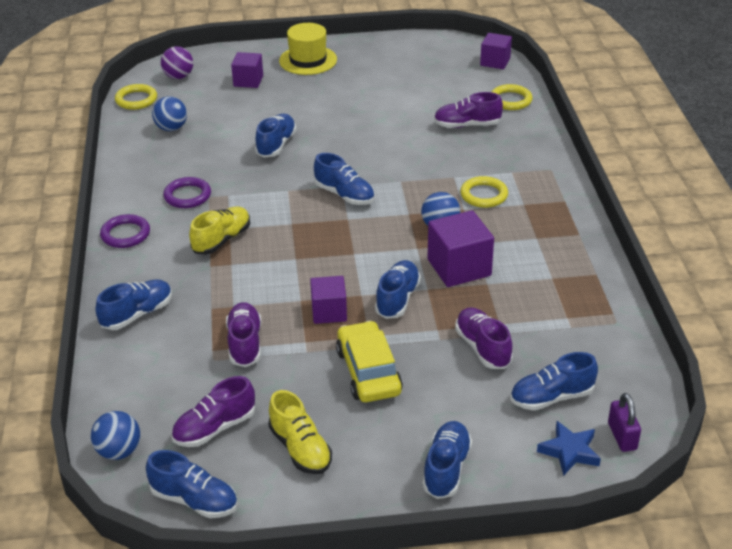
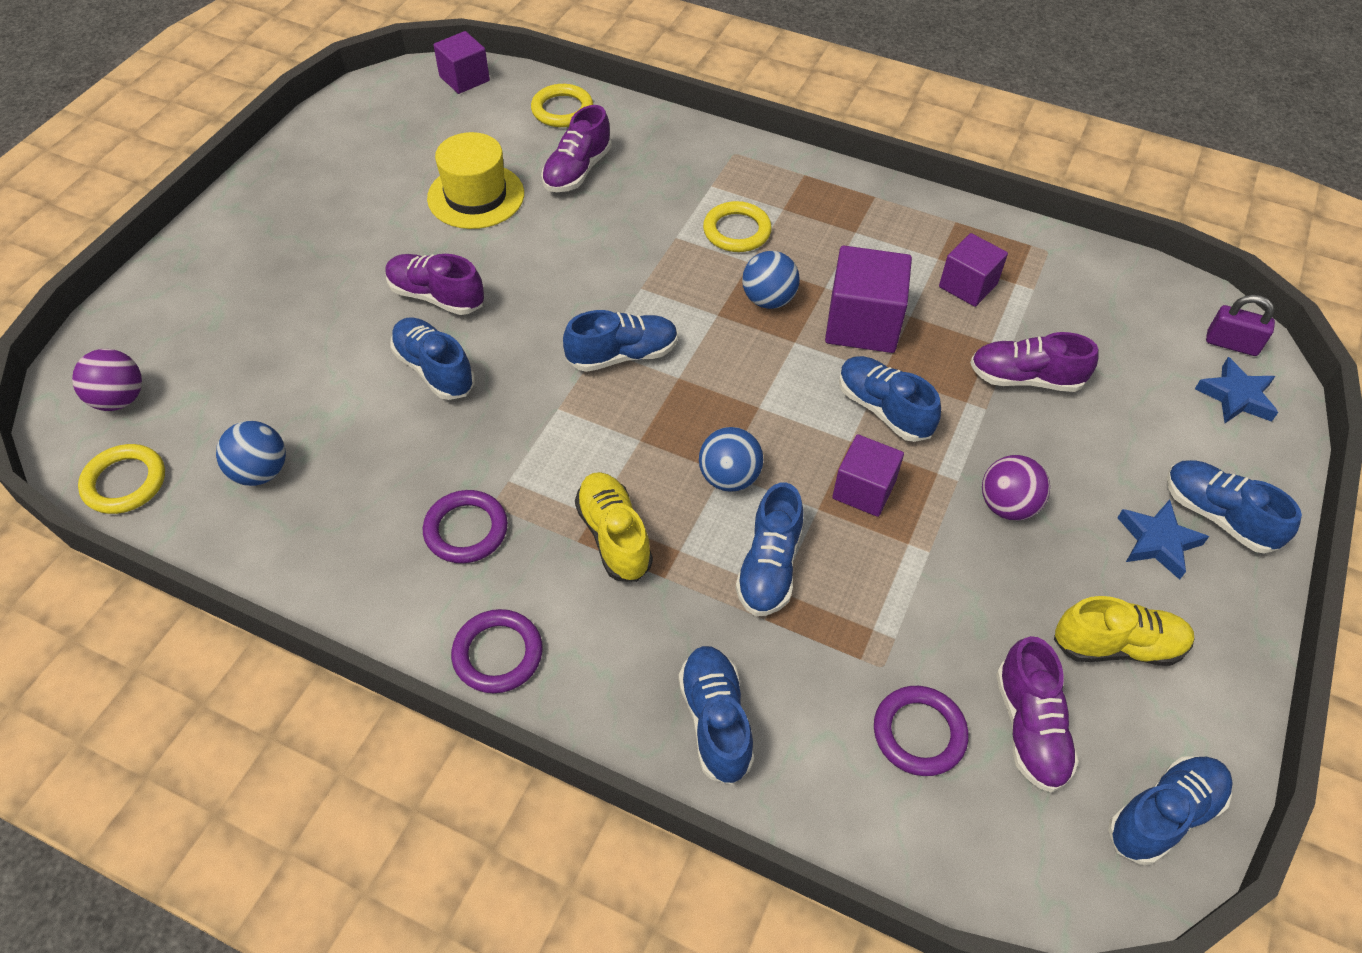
camera: 60 degrees left, 15 degrees up
blue ball [91,411,140,460] -> blue ball moved to [699,427,763,492]
purple shoe [226,302,261,367] -> purple shoe moved to [385,254,484,315]
purple cube [231,52,263,88] -> purple cube moved to [939,233,1008,307]
yellow hat [279,23,337,75] -> yellow hat moved to [427,132,524,229]
yellow car [336,321,403,402] -> purple ball [982,455,1050,521]
blue shoe [510,352,598,411] -> blue shoe moved to [736,483,804,616]
none -> purple ring [874,686,968,776]
none -> blue star [1117,500,1209,580]

